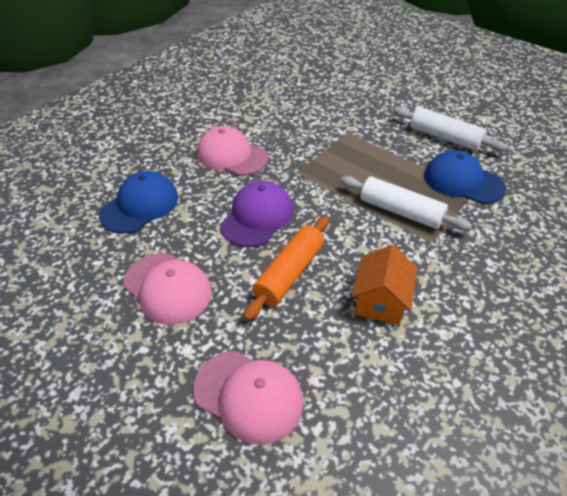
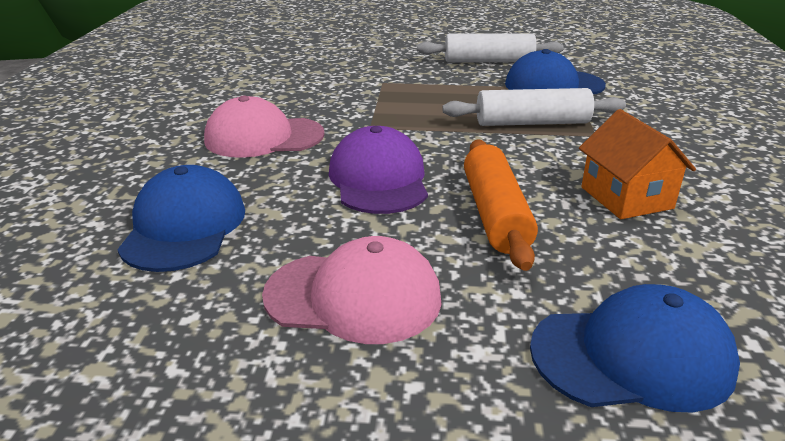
camera: 35 degrees left, 15 degrees down
pink cap [193,351,303,445] -> blue cap [530,284,740,412]

